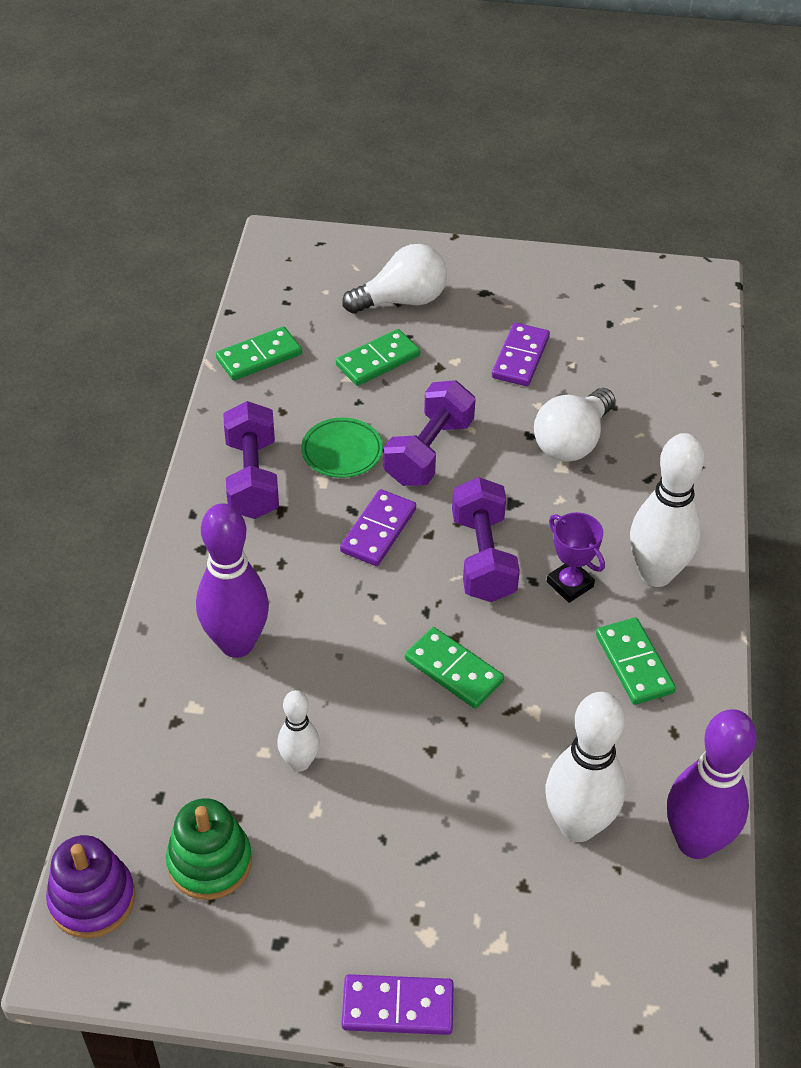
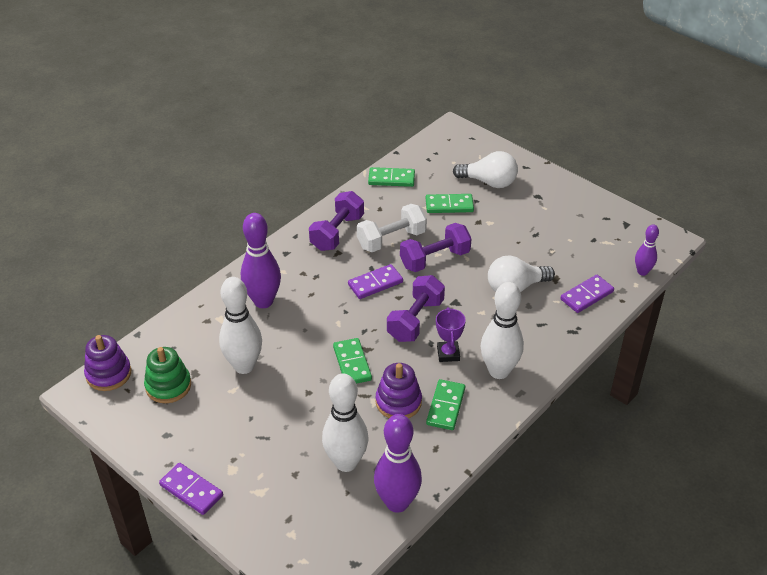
camera: 35 degrees right, 5 degrees down
white bowling pin [277,690,320,771] -> white bowling pin [219,277,262,374], size x1.80
green plate [301,418,383,478] -> white dumbbell [357,204,427,252]
purple domino [492,323,550,386] -> purple domino moved to [560,275,614,313]
none -> purple stacking toy [376,363,422,418]
none -> purple bowling pin [635,225,659,276]

